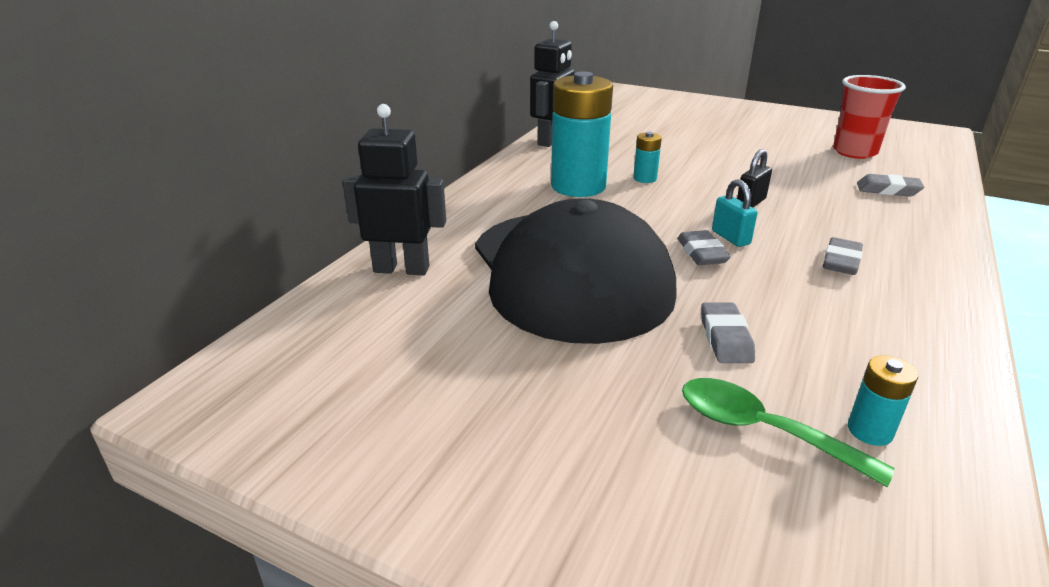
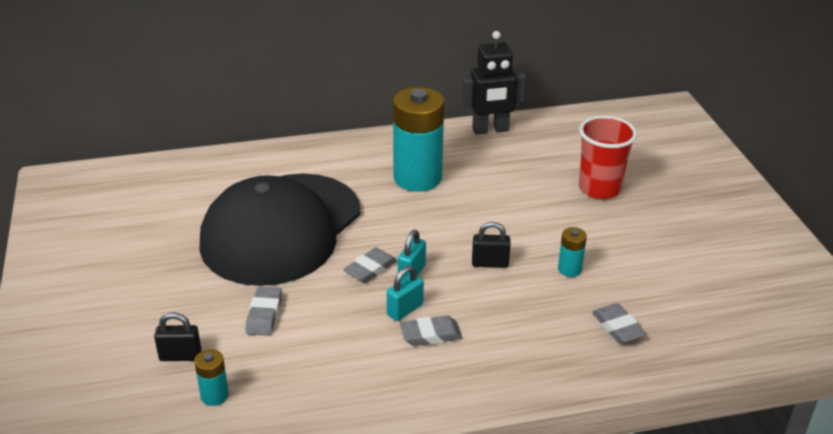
camera: 50 degrees right, 5 degrees up
black robot [342,104,446,275] -> none
turquoise battery [633,132,662,183] -> turquoise battery moved to [558,227,587,277]
green spoon [682,378,894,487] -> black padlock [154,312,201,361]
grey eraser [701,302,755,363] -> grey eraser turned 45 degrees counterclockwise [246,287,282,336]
red cup [833,75,906,159] -> red cup moved to [579,115,637,200]
none -> turquoise padlock [387,266,424,321]

